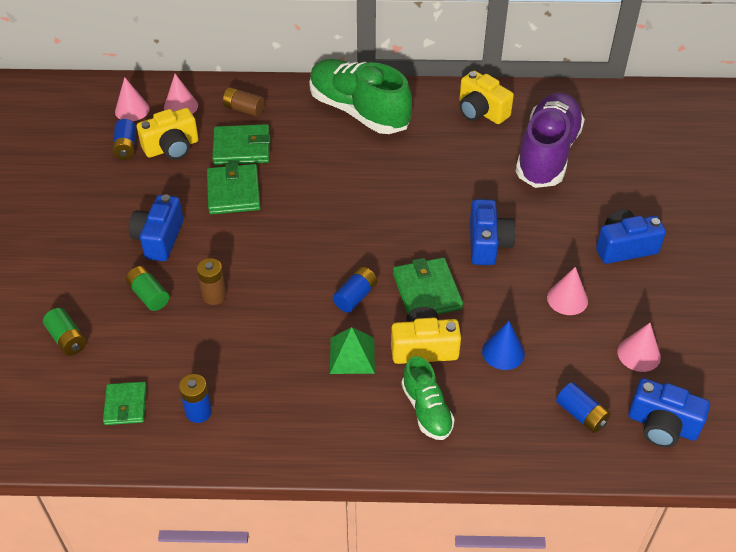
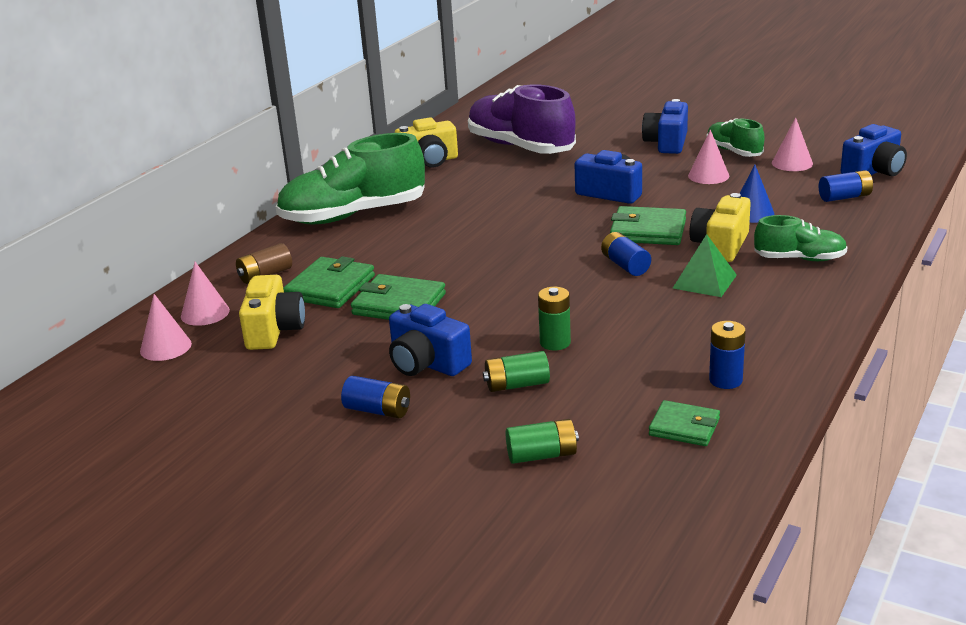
camera: 60 degrees left, 20 degrees down
blue battery [112,119,136,160] -> blue battery moved to [341,376,410,418]
brown battery [197,258,226,305] -> green battery [538,287,571,350]
none -> green shoe [707,118,765,157]

